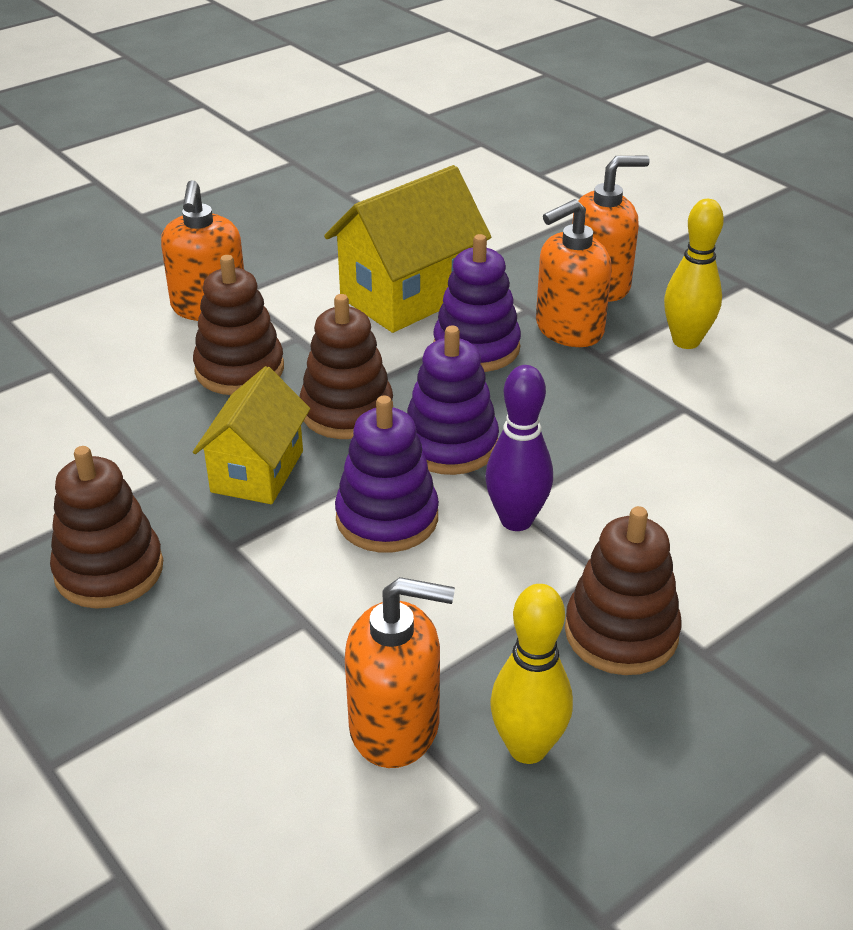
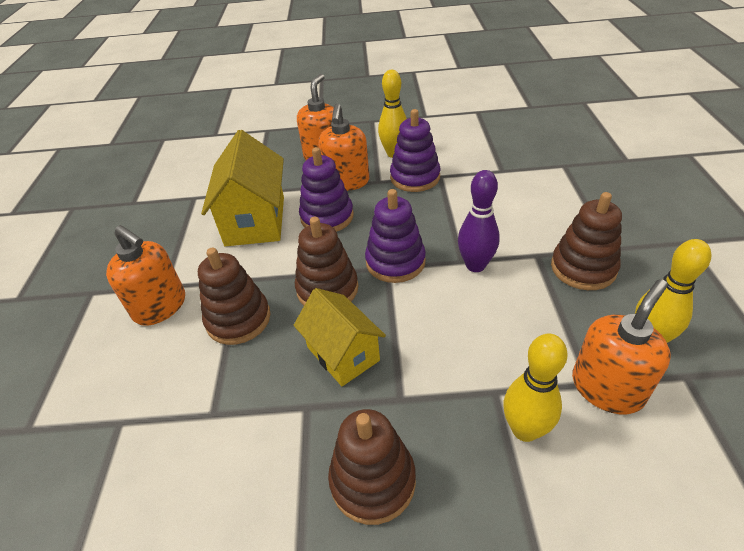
camera: 50 degrees left, 5 degrees up
purple stacking toy [335,396,439,553] -> purple stacking toy moved to [390,109,440,192]
none -> yellow bowling pin [503,333,568,442]

